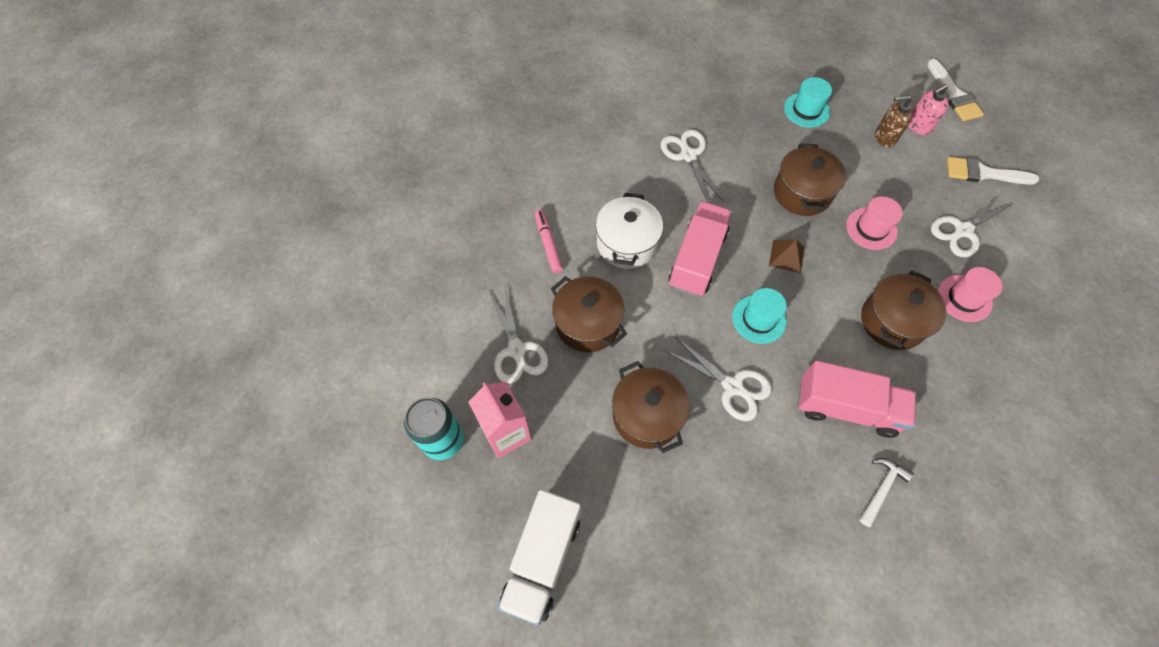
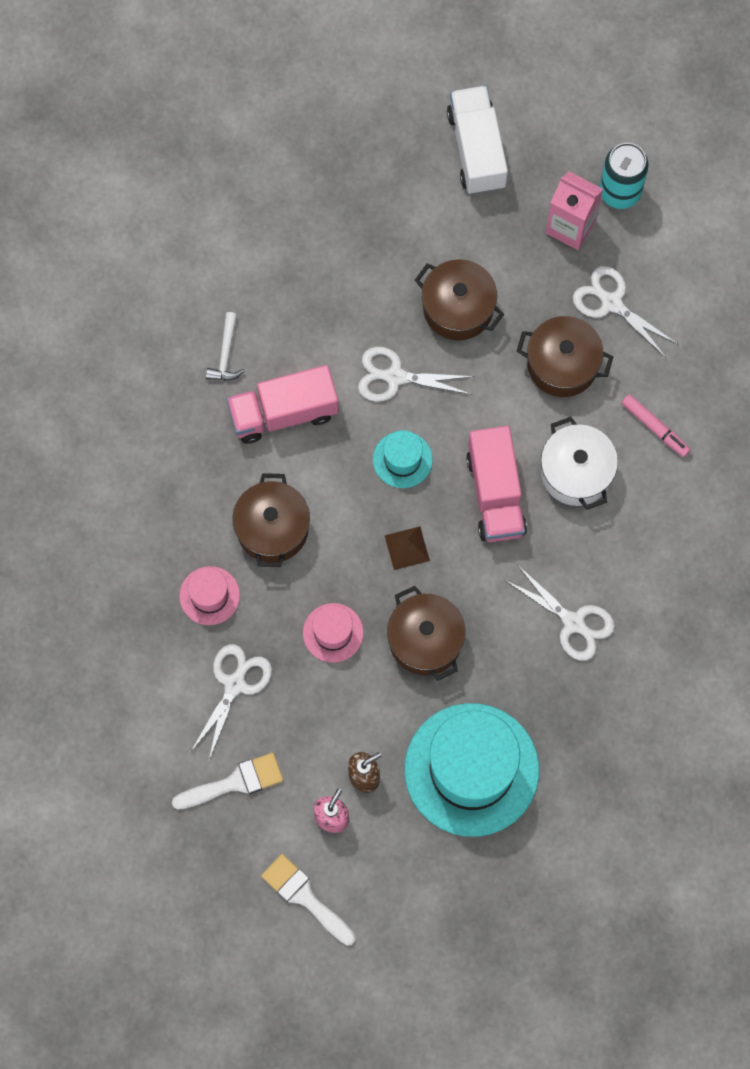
camera: 150 degrees right, 10 degrees up
turquoise hat [784,77,832,128] -> turquoise hat [405,703,539,837], size x2.19

